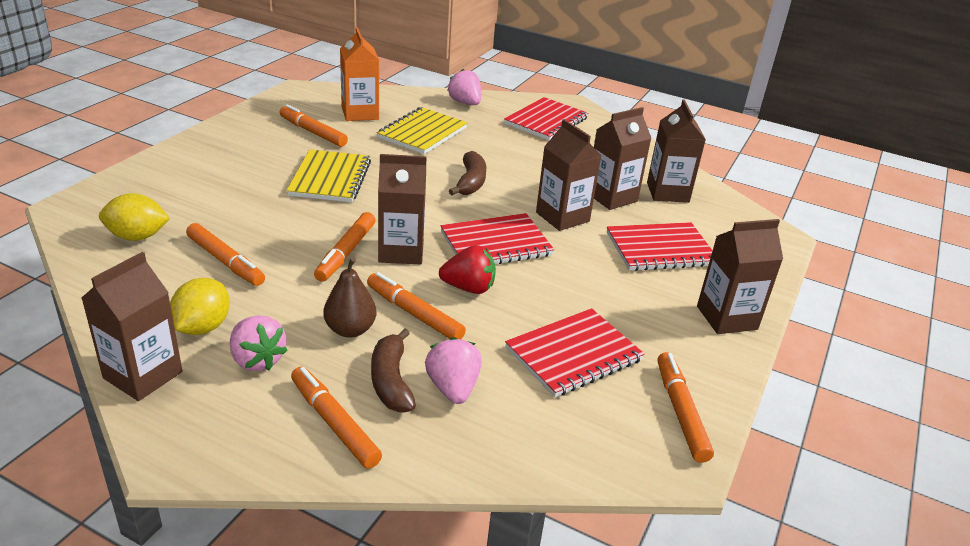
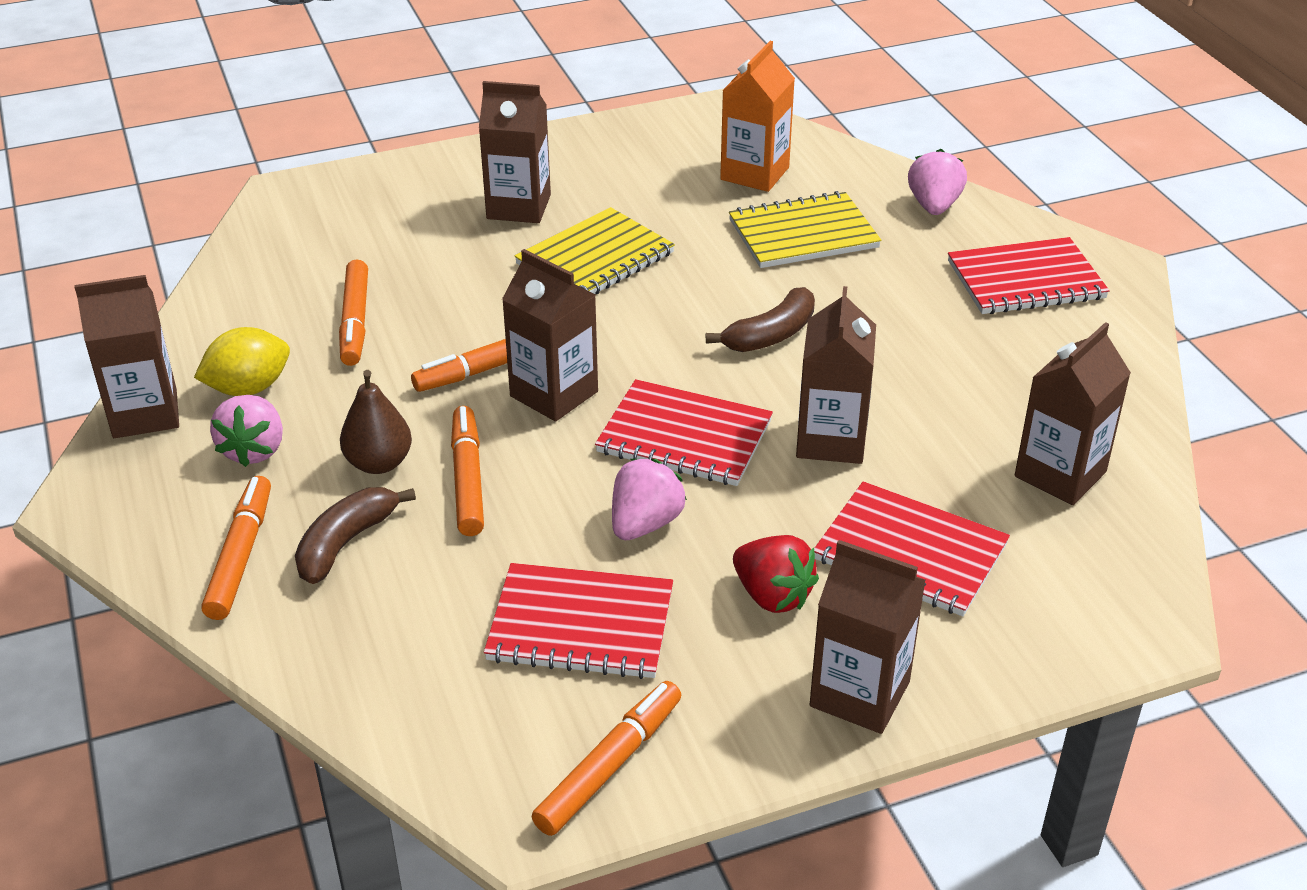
camera: 45 degrees right, 5 degrees up
yellow lemon [99,193,170,241] -> none
orange marker [279,104,348,147] -> none
pink strawberry [425,337,482,404] -> pink strawberry moved to [612,459,687,540]
red strawberry [439,245,496,294] -> red strawberry moved to [733,535,819,613]
brown carton [594,107,652,210] -> brown carton moved to [479,81,551,223]

